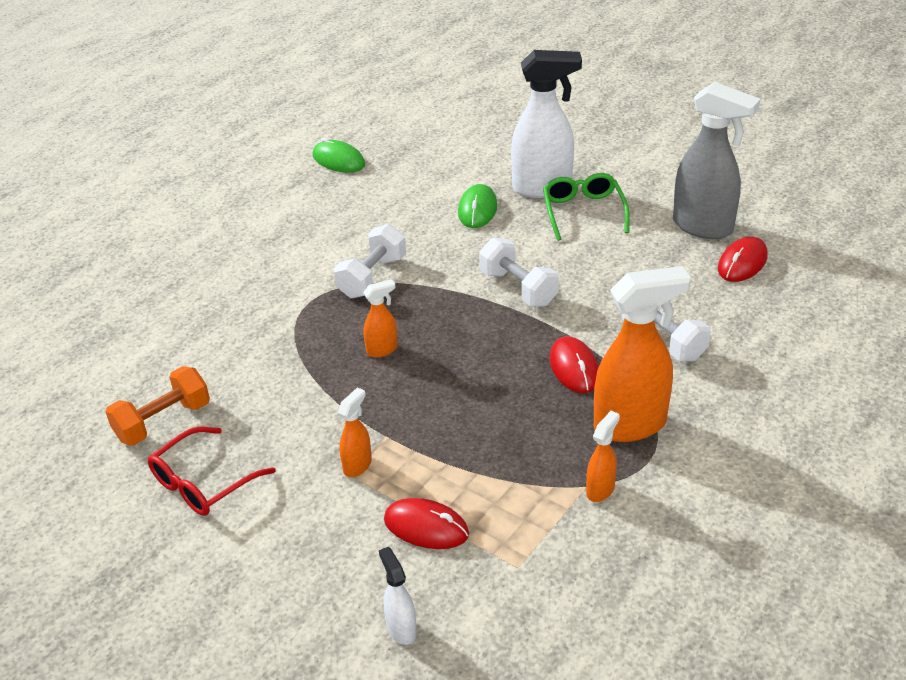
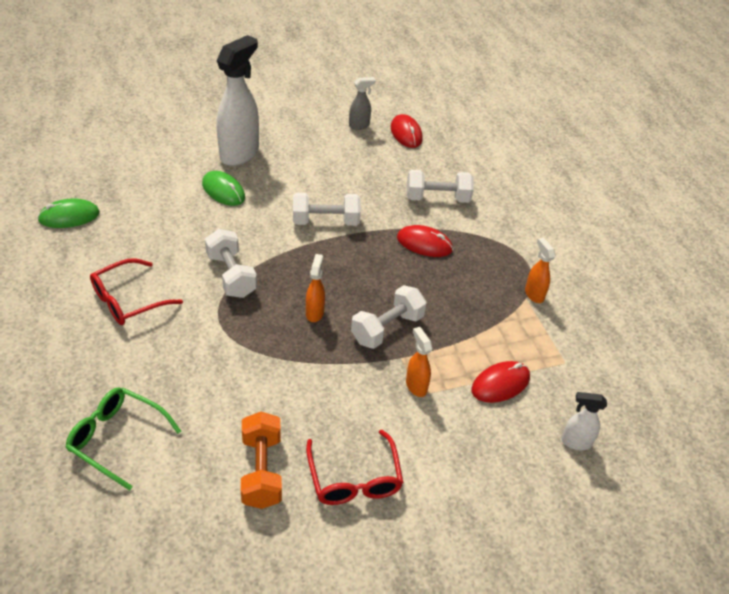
camera: 60 degrees left, 5 degrees up
green glasses [543,173,630,241] -> green glasses moved to [65,387,181,490]
orange spray bottle [594,266,691,442] -> none
grey spray bottle [673,82,761,239] -> grey spray bottle [349,77,376,130], size x0.47
none -> red glasses [90,258,183,325]
none -> white dumbbell [351,285,427,349]

